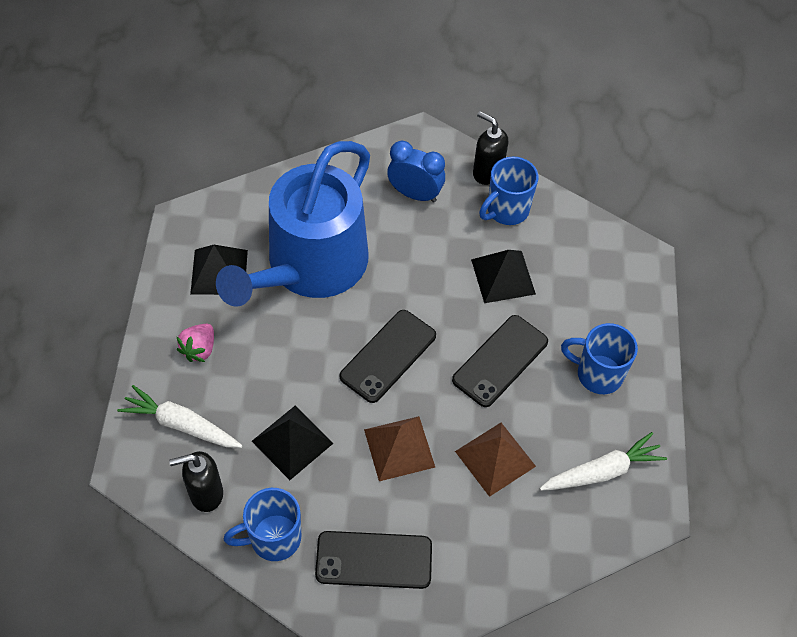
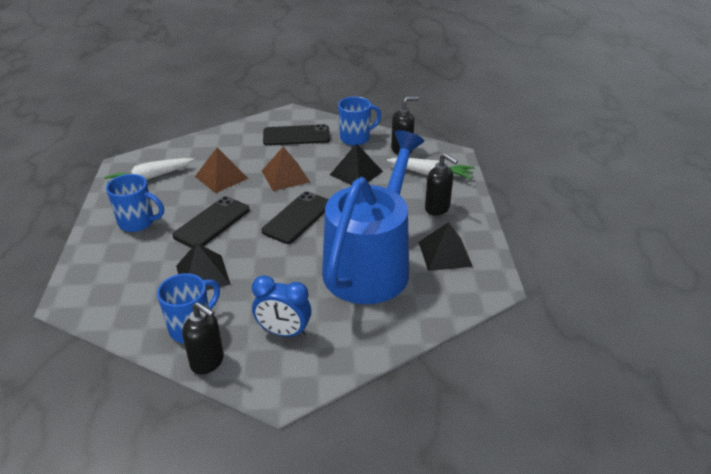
camera: 175 degrees right, 20 degrees down
pink strawberry [176,324,214,362] -> black soap dispenser [425,153,458,216]

